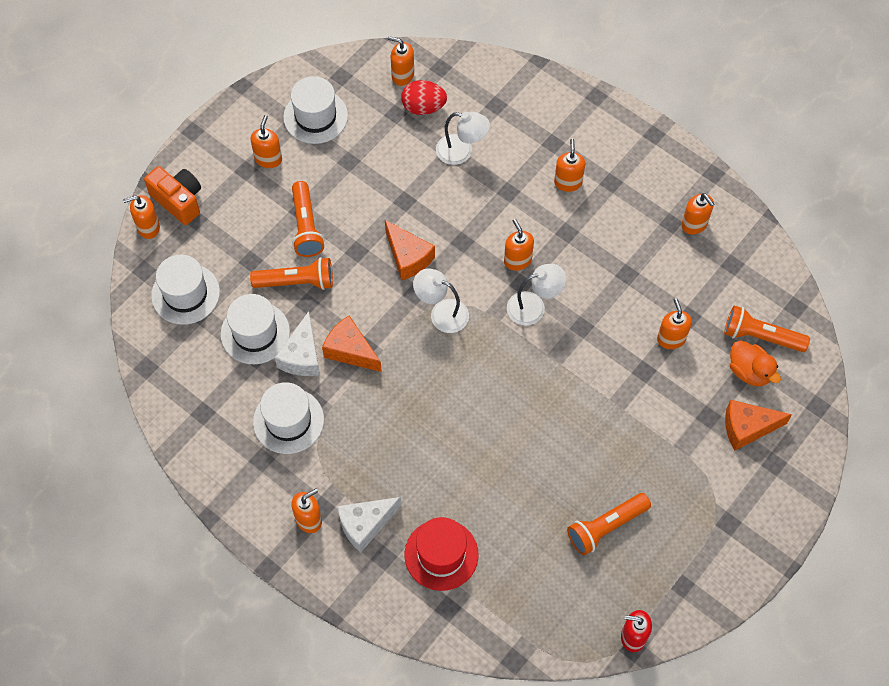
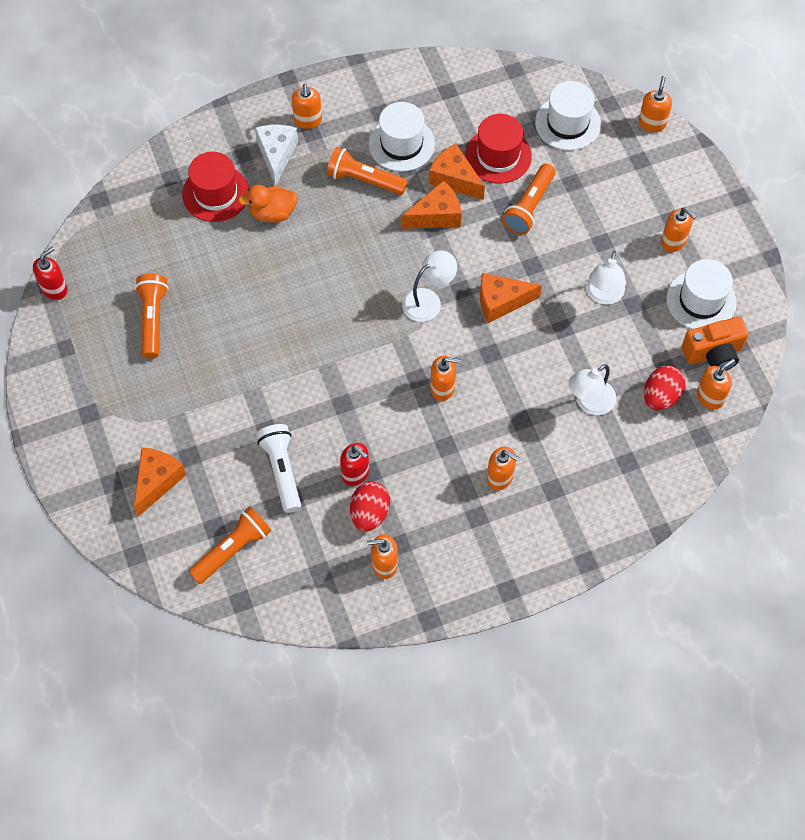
camera: 120 degrees right, 0 degrees up
orange camera [144,166,201,225] -> orange camera moved to [682,317,749,371]
white hat [220,294,290,364] -> red hat [465,114,532,184]
white cheese [275,311,320,376] -> orange cheese [429,144,485,200]
orange flashlight [292,181,324,257] -> orange flashlight moved to [327,147,408,195]
white lamp [507,264,566,326] -> white lamp moved to [587,251,626,304]
orange soap dispenser [657,298,692,349] -> white flashlight [257,424,301,513]
orange duck [730,341,781,386] -> orange duck moved to [238,185,298,223]
none -> red soap dispenser [340,443,369,486]
none -> red egg [350,481,390,532]

